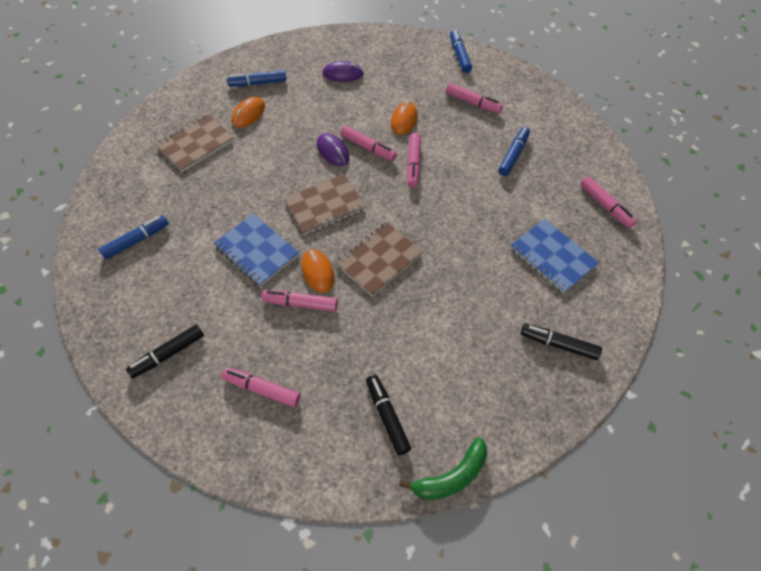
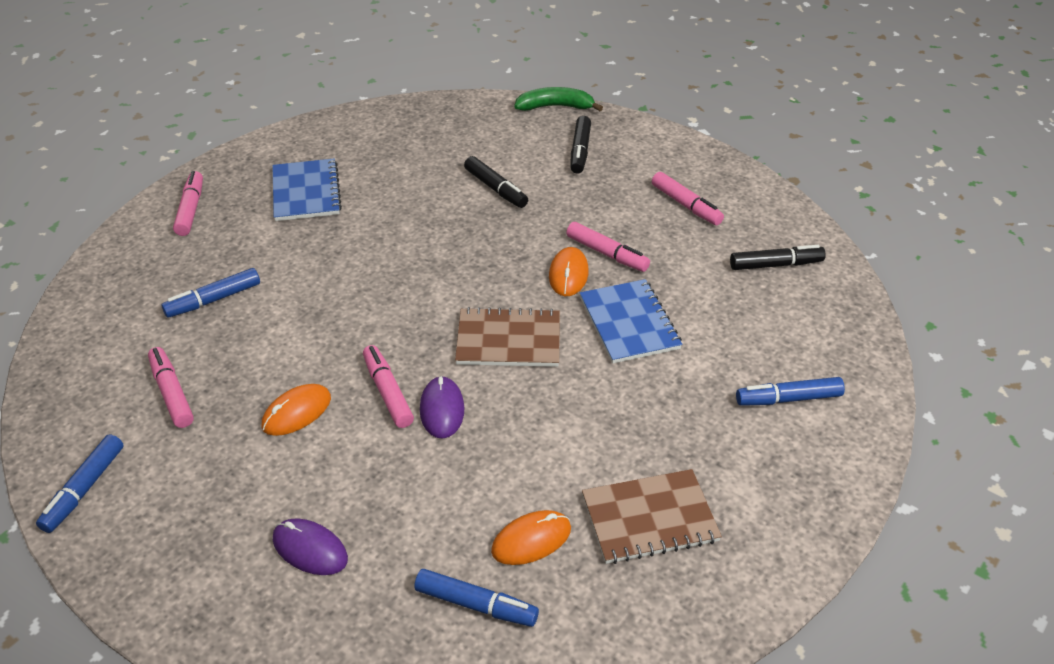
camera: 150 degrees left, 15 degrees down
brown notebook [336,222,423,297] -> none
pink marker [407,133,421,187] -> none
black marker [521,324,602,360] -> black marker moved to [464,156,528,208]

